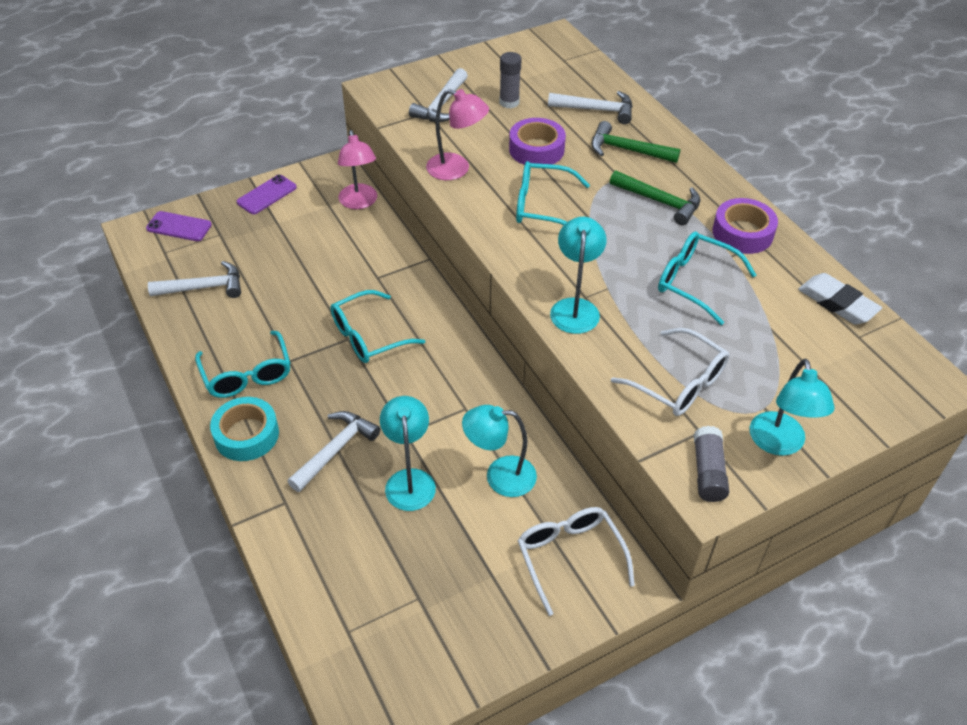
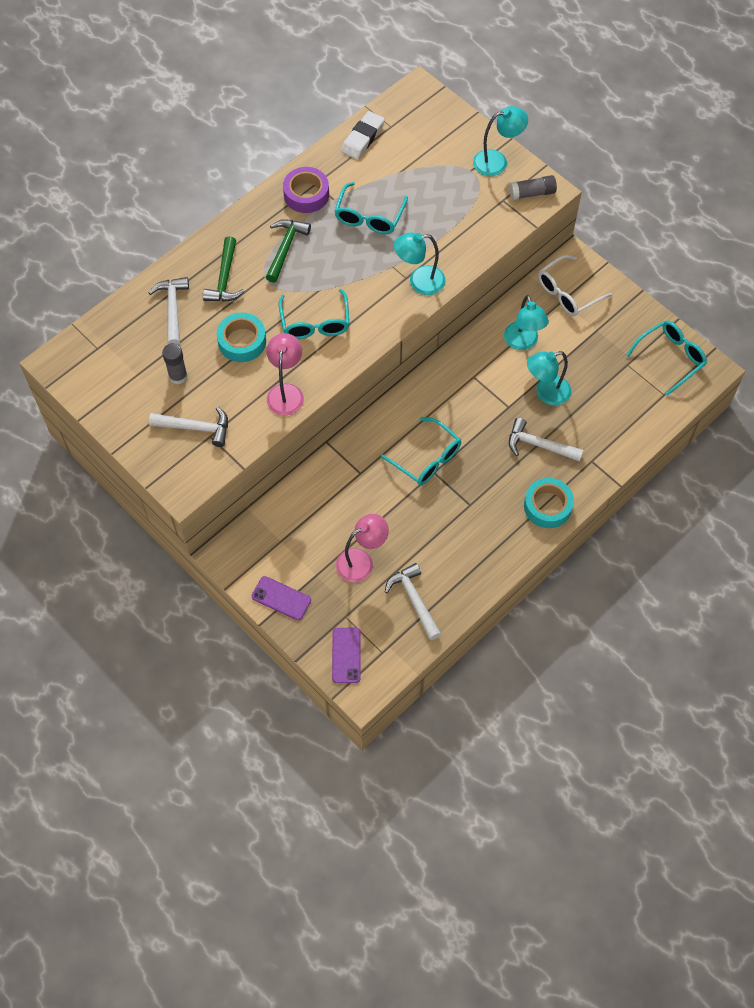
camera: 105 degrees left, 15 degrees up
turquoise glasses [195,331,291,398] -> turquoise glasses moved to [626,320,707,395]
pink lamp [338,130,377,209] -> pink lamp moved to [336,514,389,582]
purple tape [509,118,566,165] -> turquoise tape [217,313,266,362]
white glasses [611,328,729,416] -> none

